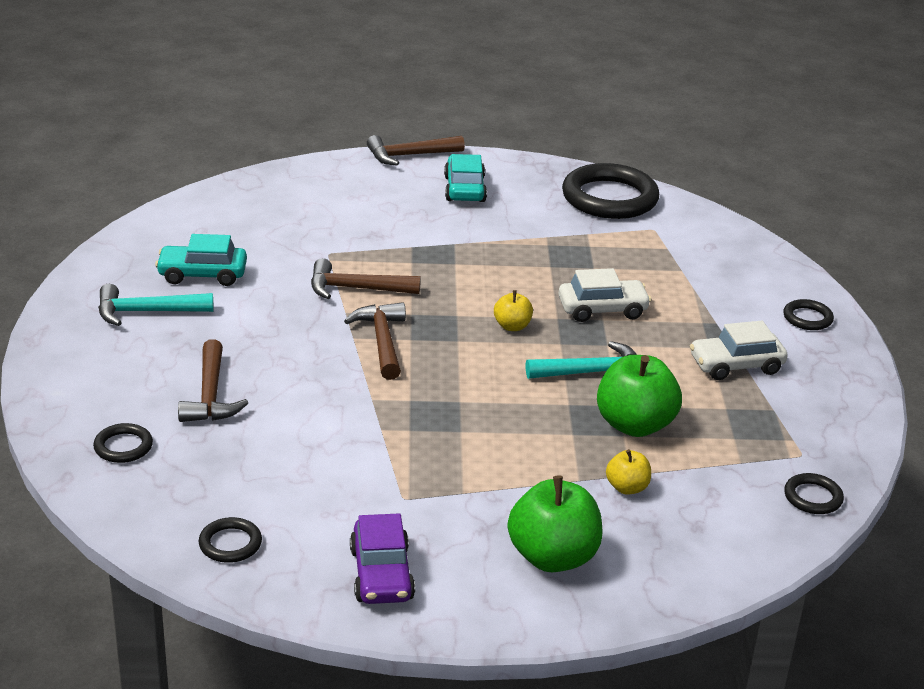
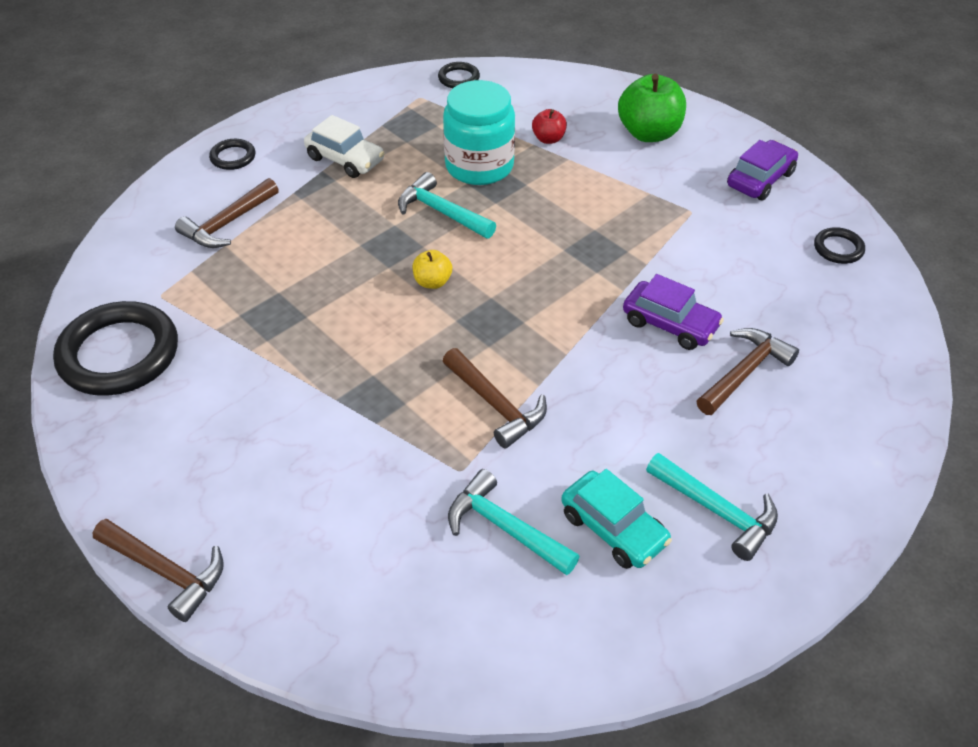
camera: 130 degrees left, 15 degrees up
black ring [93,423,153,463] -> none
brown hammer [344,302,406,380] -> brown hammer moved to [175,178,279,248]
turquoise car [444,154,487,202] -> none
white car [559,268,651,322] -> none
green apple [597,355,682,437] -> turquoise jar [443,80,515,185]
yellow apple [606,449,651,495] -> red apple [532,109,567,144]
none -> turquoise hammer [448,469,580,575]
none -> purple car [623,274,724,350]

